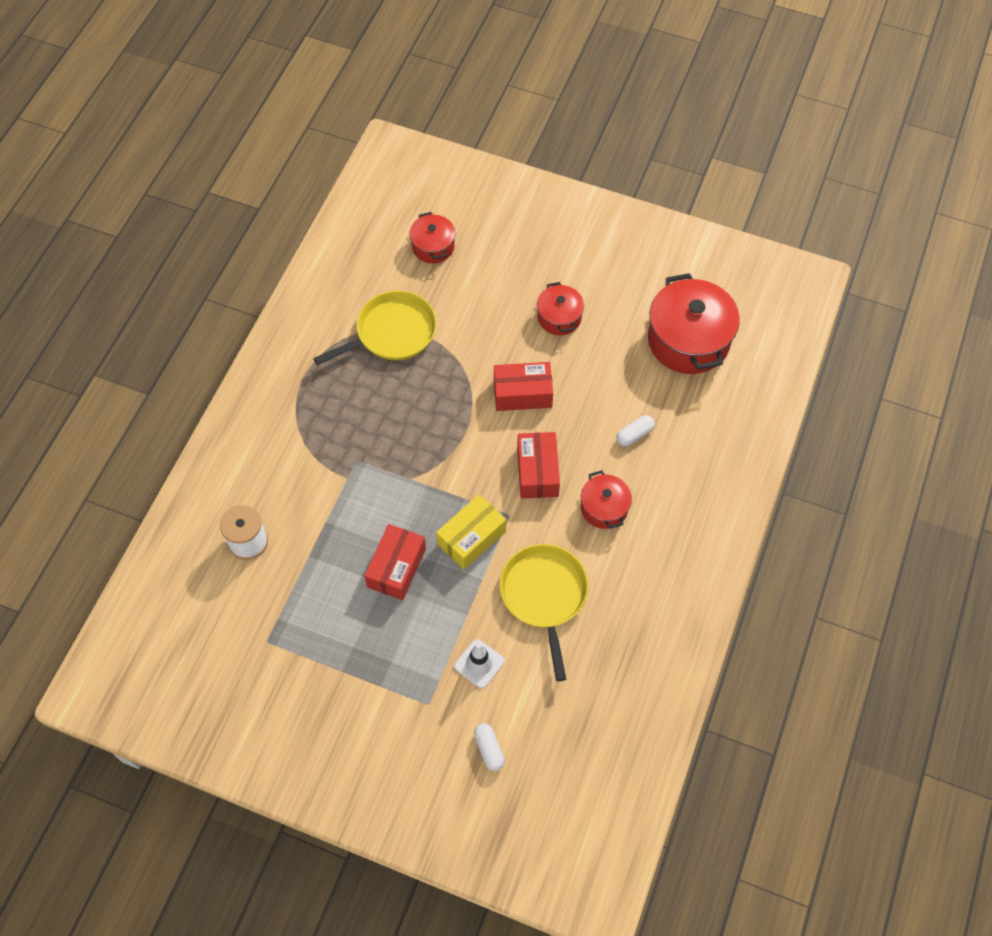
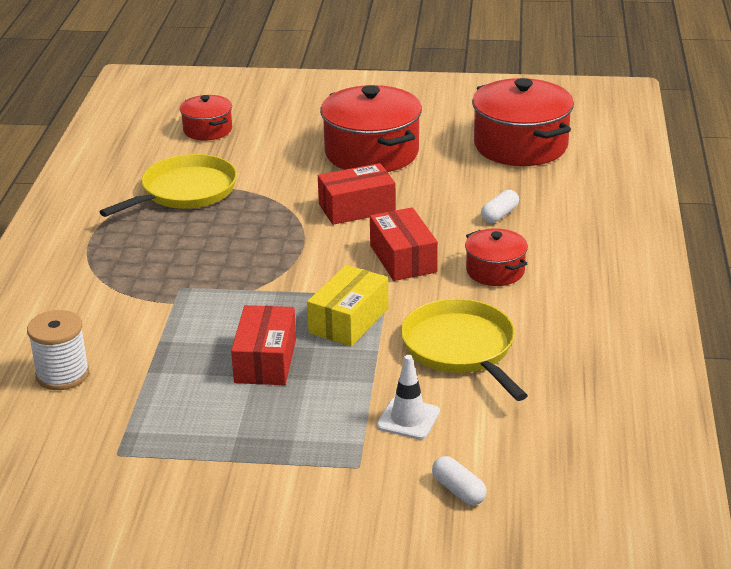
camera: 15 degrees left, 30 degrees down
red pot [537,282,584,335] -> red pot [320,85,422,172], size x1.86

